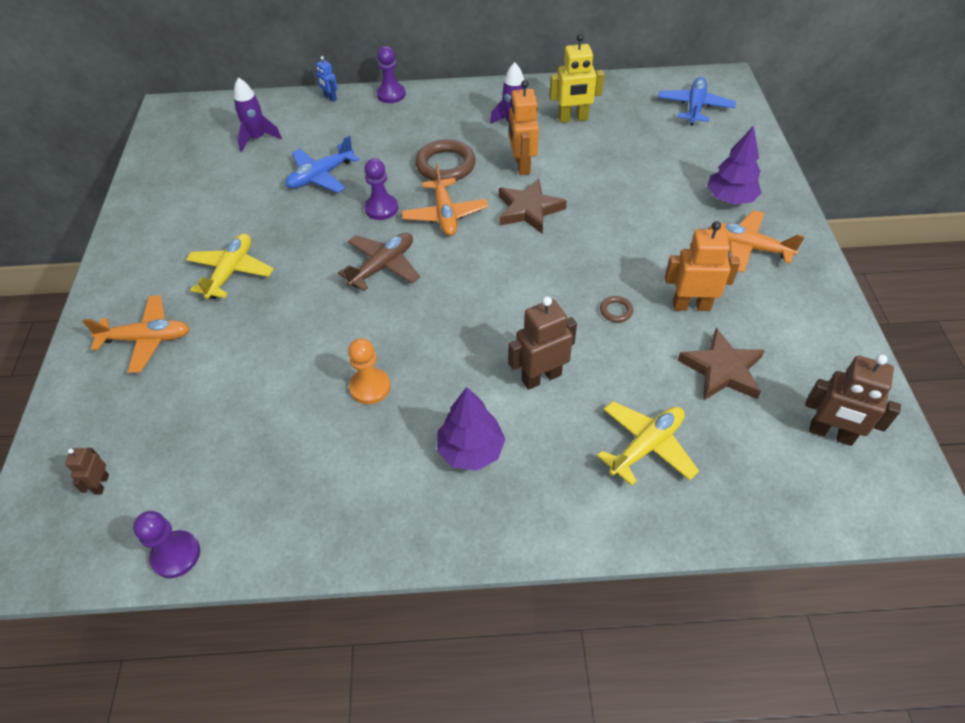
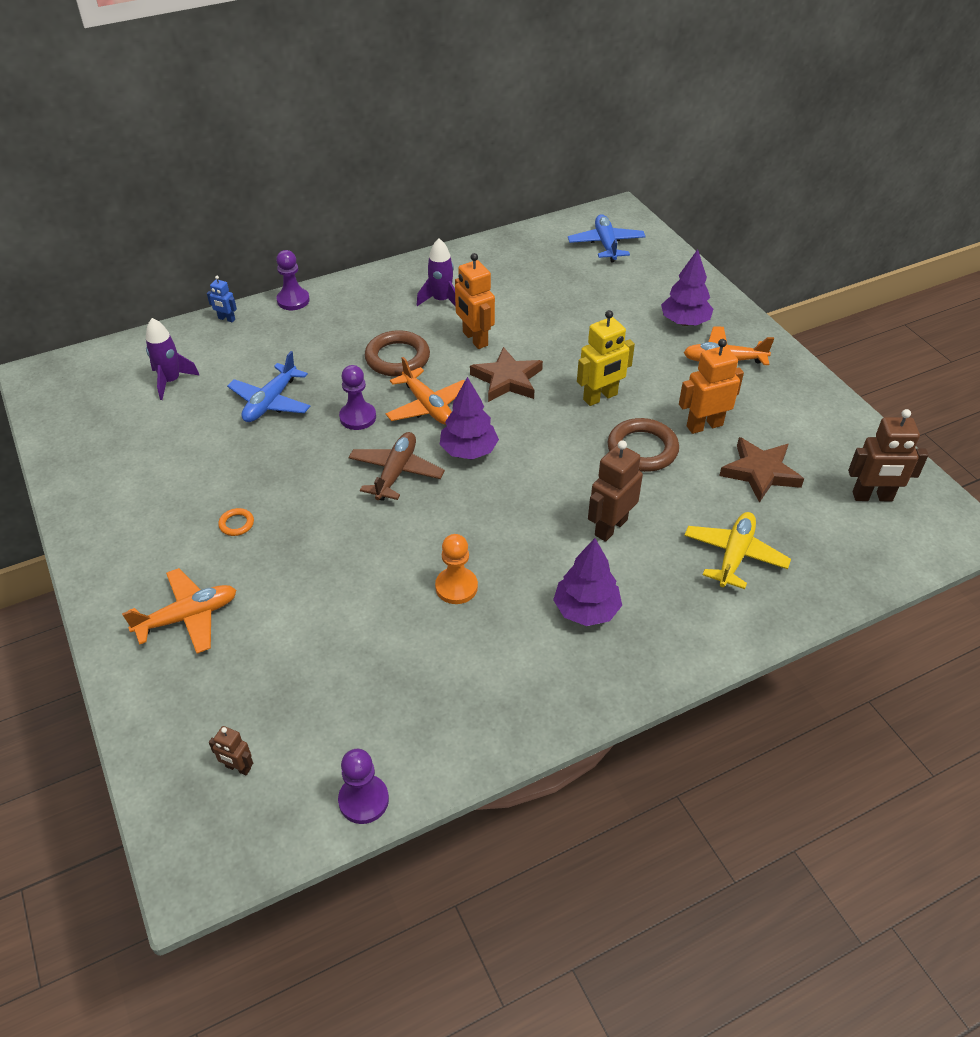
camera: 25 degrees left, 5 degrees down
brown robot [65,448,109,494] -> brown robot turned 45 degrees counterclockwise [209,726,253,775]
yellow plane [186,234,274,299] -> orange ring [218,508,254,536]
yellow robot [549,34,605,123] -> yellow robot moved to [577,310,635,406]
brown ring [600,296,633,322] -> brown ring [607,418,679,472], size x2.17
none -> purple tree [440,377,499,459]

